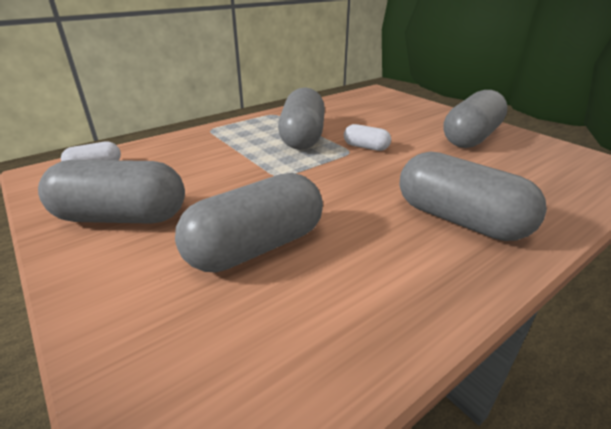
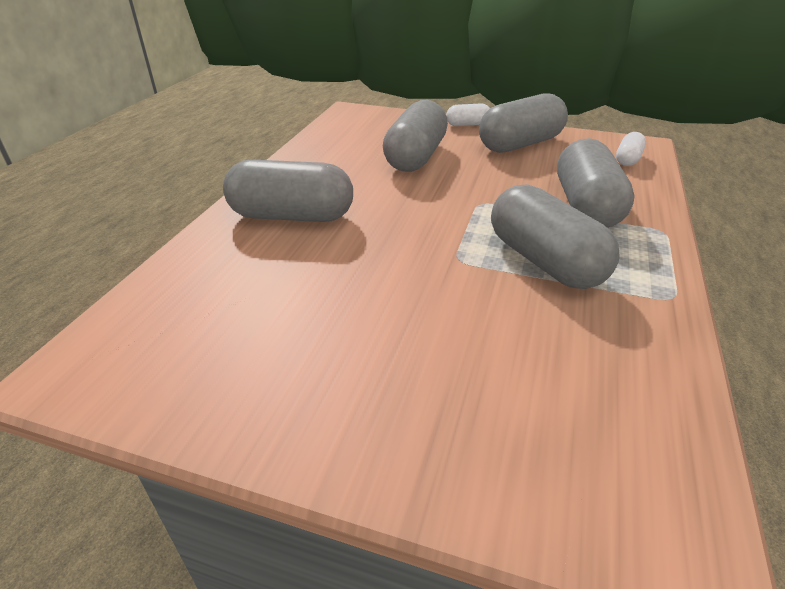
camera: 145 degrees right, 5 degrees up
white capsule [344,124,391,151] -> white capsule moved to [446,103,490,126]
grey capsule [443,90,508,148] -> grey capsule moved to [557,138,634,228]

